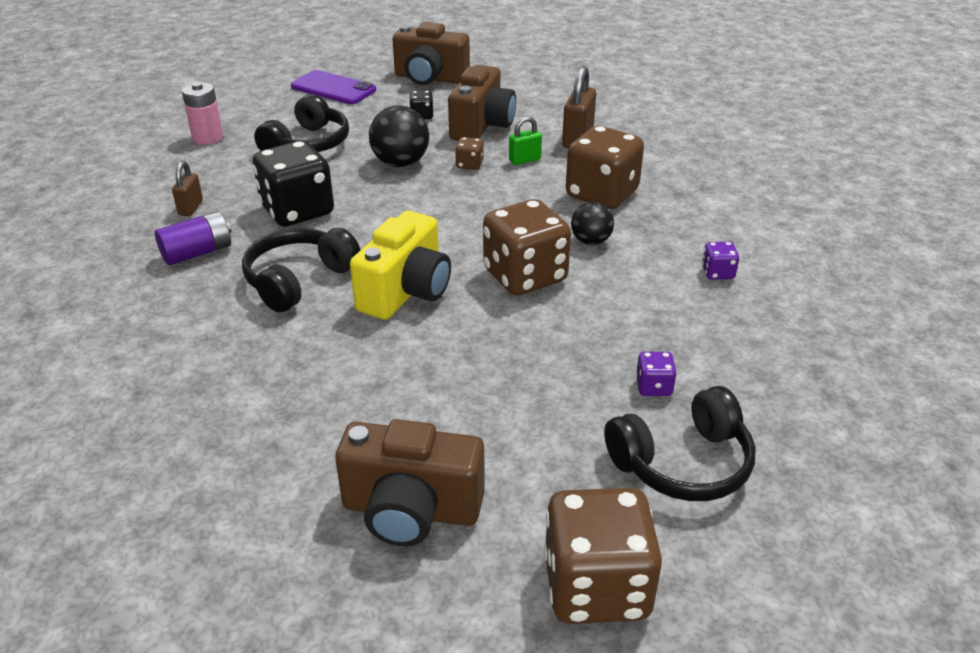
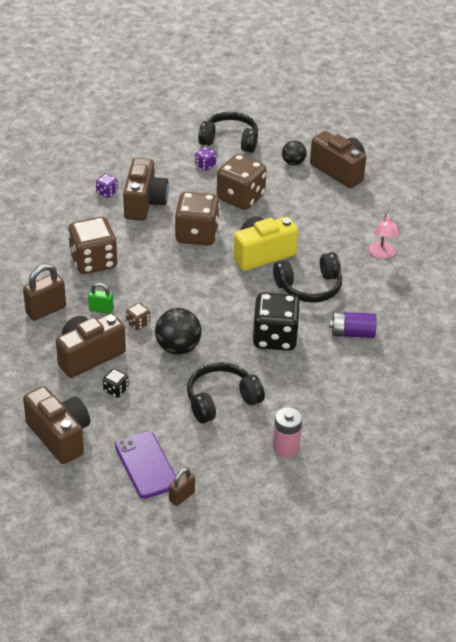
camera: 145 degrees left, 5 degrees up
brown padlock [172,161,203,216] -> brown padlock moved to [169,468,195,506]
brown dice [544,488,662,624] -> brown dice moved to [217,154,267,210]
black ball [571,202,614,245] -> black ball moved to [282,140,307,165]
none -> brown camera [123,158,169,221]
none -> pink lamp [368,213,400,259]

